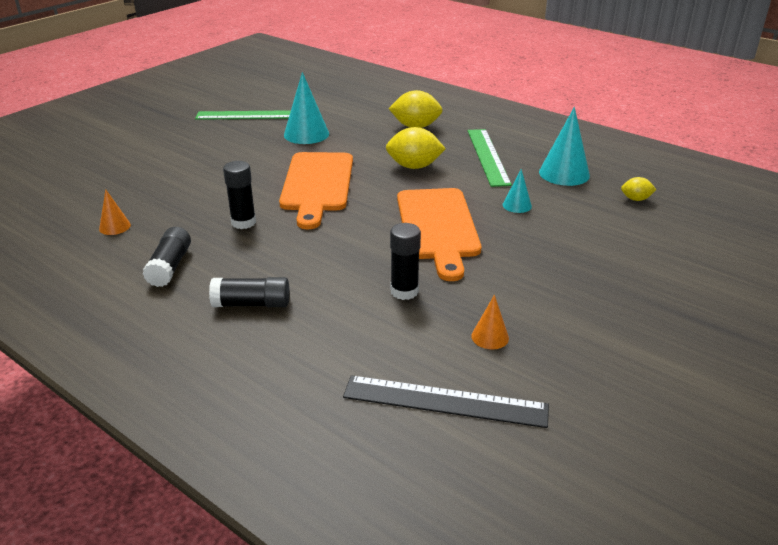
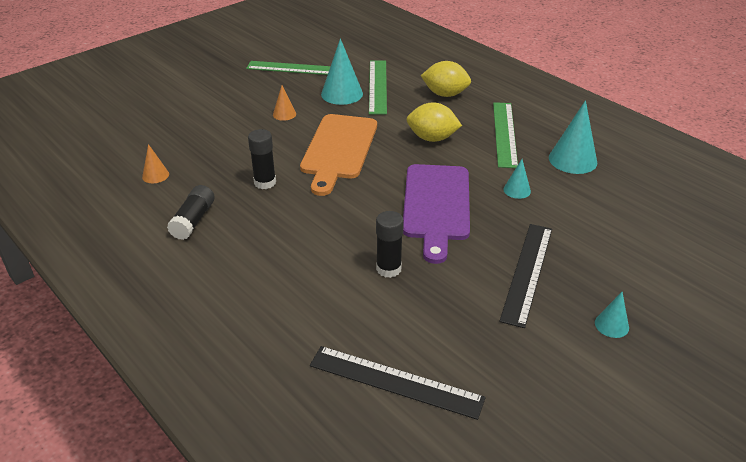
camera: 10 degrees right, 5 degrees up
black glue stick [209,277,290,307] -> none
orange cutting board [397,188,481,281] -> purple cutting board [403,164,470,264]
orange cone [471,295,509,349] -> orange cone moved to [273,85,296,121]
yellow lemon [621,177,656,201] -> none
none -> green ruler [369,60,387,115]
none -> black ruler [499,224,552,328]
none -> turquoise cone [595,292,629,338]

